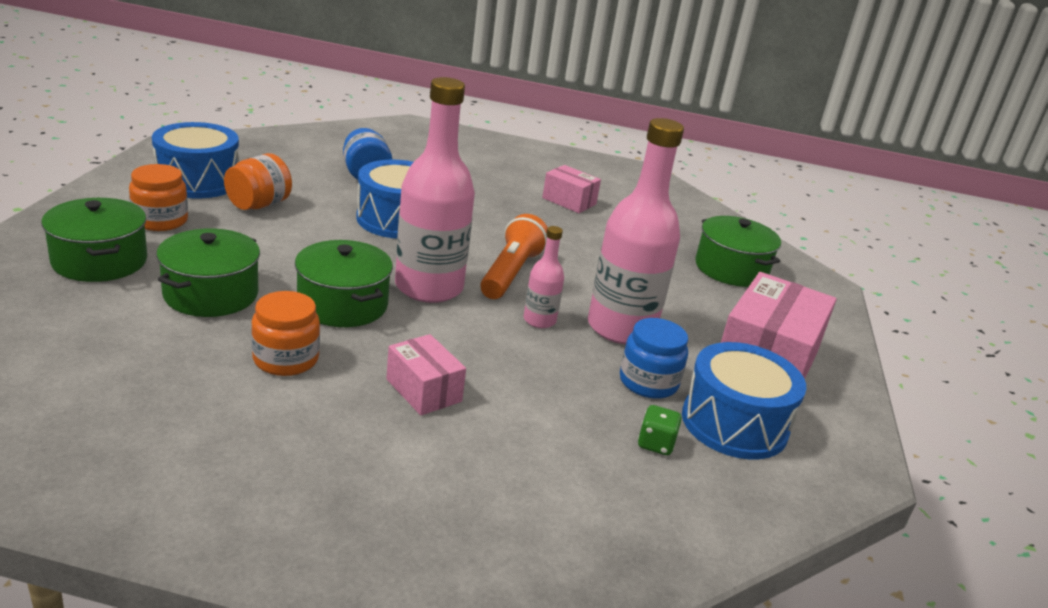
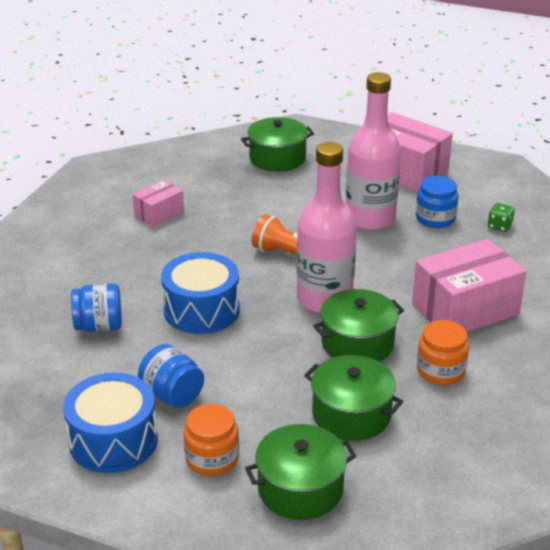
camera: 75 degrees left, 5 degrees up
orange jar [224,153,292,210] -> blue jar [138,344,204,408]
pink box [386,334,466,415] -> pink box [412,239,527,332], size x1.88
pink bottle [524,226,564,328] -> none
blue drum [682,342,806,459] -> none

